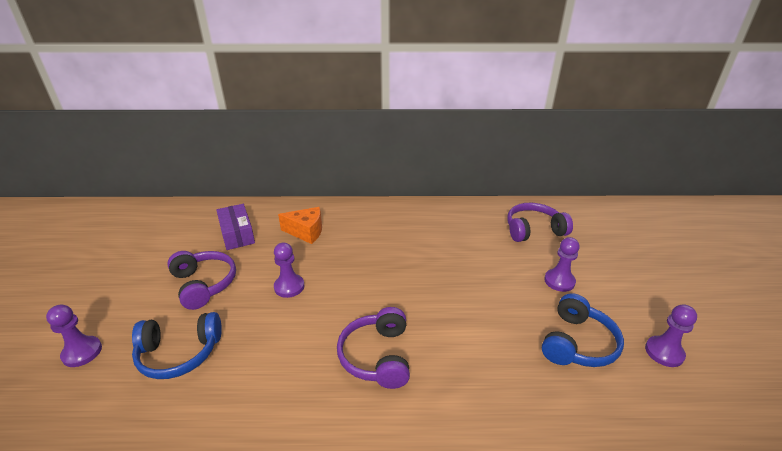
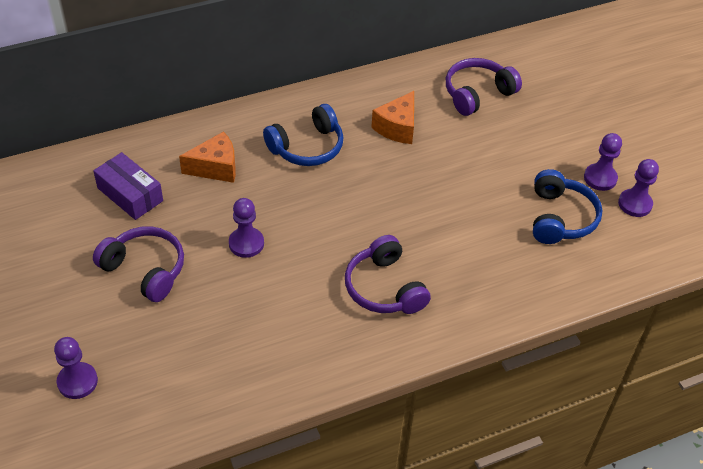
camera: 25 degrees left, 15 degrees up
blue headphones [132,312,222,379] -> blue headphones moved to [263,104,344,166]
purple pawn [544,237,579,292] -> purple pawn moved to [584,133,622,191]
none -> orange cheese [371,91,414,144]

